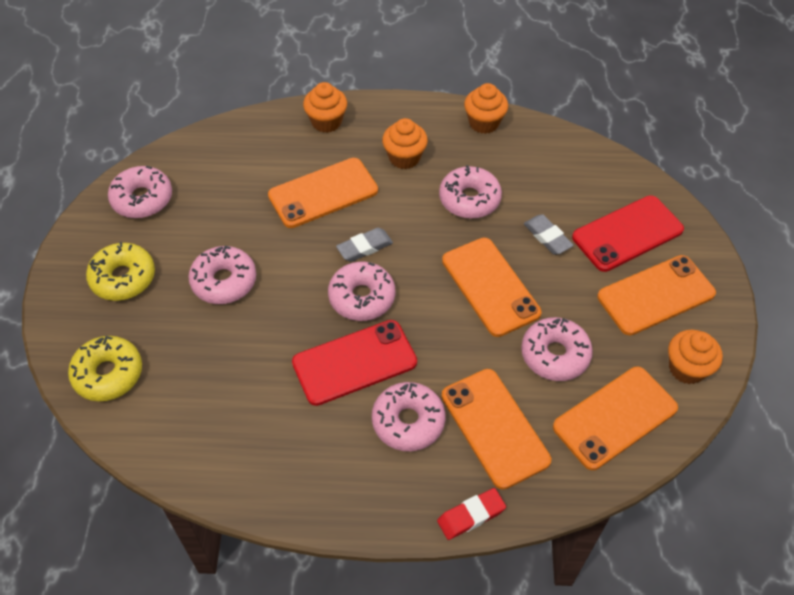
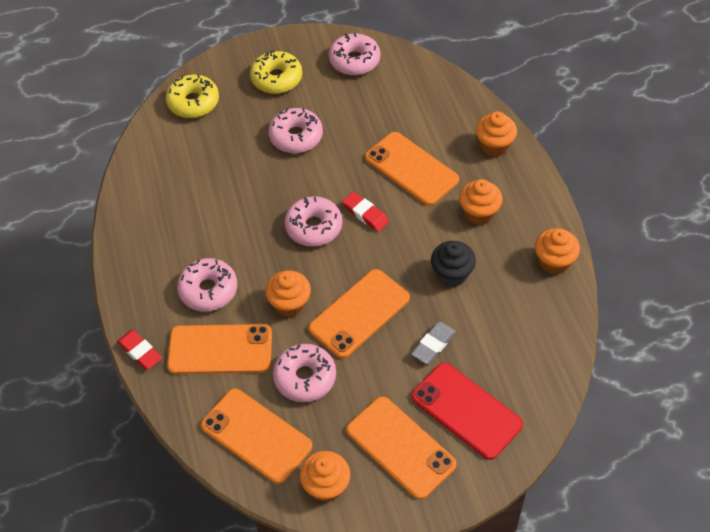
camera: 75 degrees right, 0 degrees up
red phone [292,320,417,406] -> none
grey eraser [336,228,393,262] -> red eraser [342,192,389,232]
pink donut [439,165,502,219] -> black cupcake [431,241,476,287]
orange phone [442,369,551,490] -> orange phone turned 45 degrees clockwise [167,324,272,374]
none -> orange cupcake [265,271,311,317]

